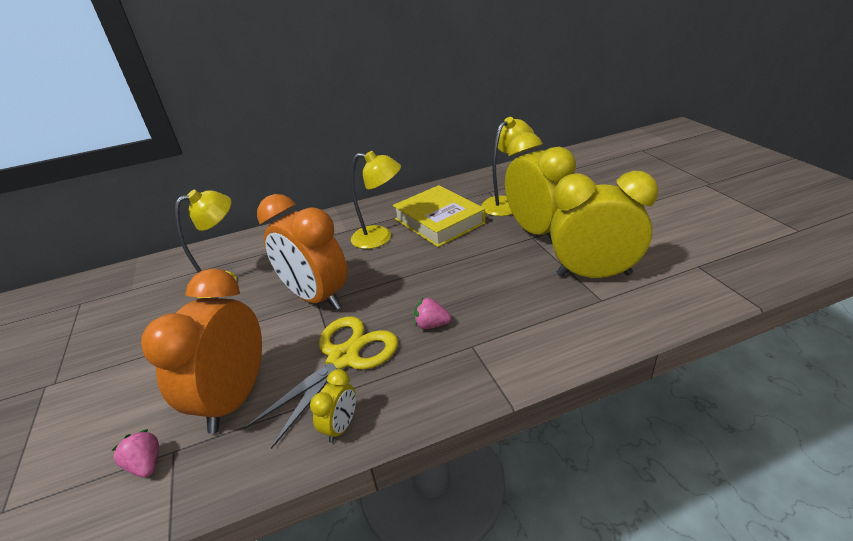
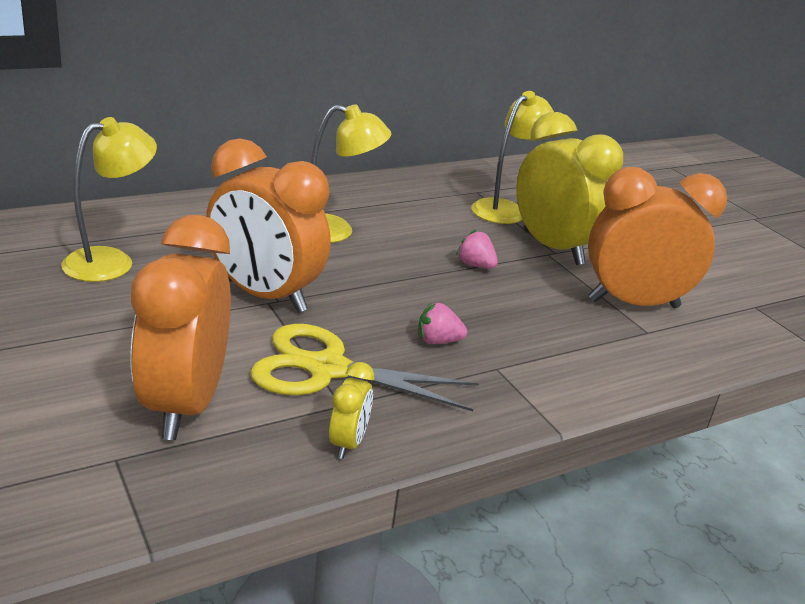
camera: 15 degrees left, 5 degrees down
pink strawberry [111,429,159,478] -> pink strawberry moved to [456,230,498,269]
yellow scissors [244,316,398,449] -> yellow scissors turned 105 degrees counterclockwise [250,324,479,411]
yellow book [393,185,486,247] -> none
yellow clock [550,171,658,278] -> orange clock [588,167,727,308]

